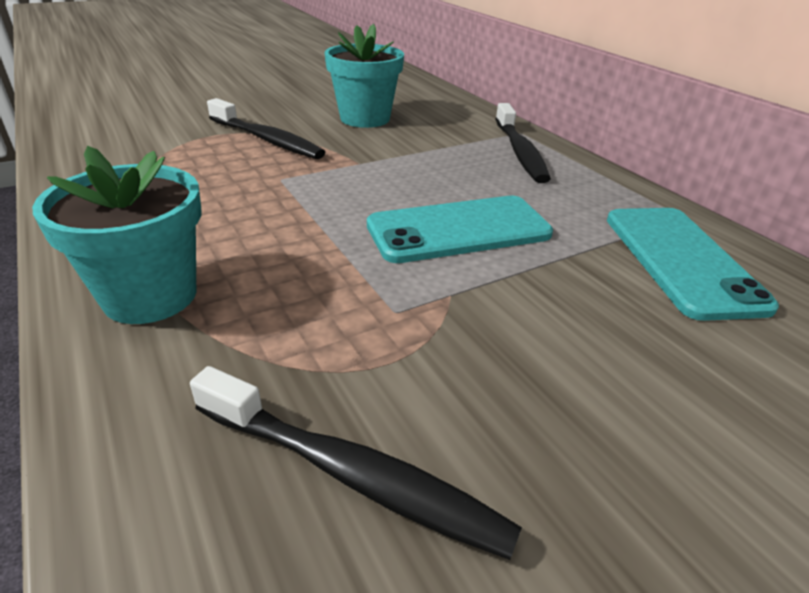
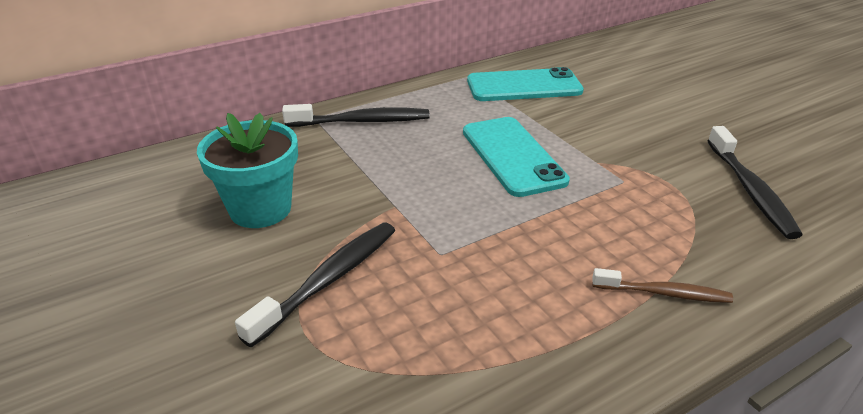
camera: 90 degrees left, 0 degrees up
turquoise flower pot [32,146,201,324] -> brown toothbrush [592,268,733,303]
black toothbrush [190,366,522,560] -> black toothbrush turned 150 degrees clockwise [708,126,802,239]

